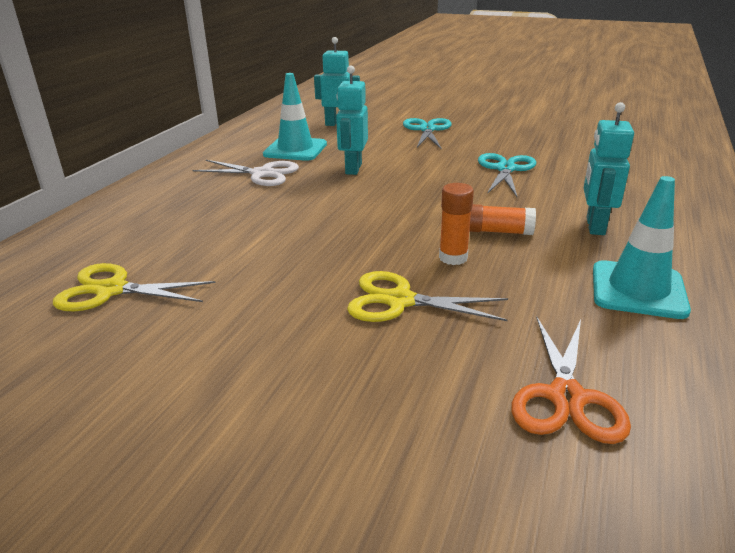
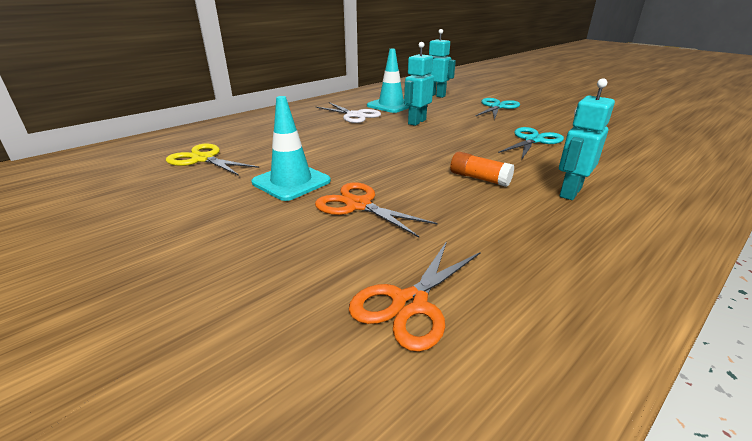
camera: 25 degrees right, 0 degrees up
yellow scissors [347,271,508,322] -> orange scissors [315,182,437,237]
orange glue stick [439,183,474,265] -> none
turquoise traffic cone [593,176,691,319] -> turquoise traffic cone moved to [252,96,331,201]

